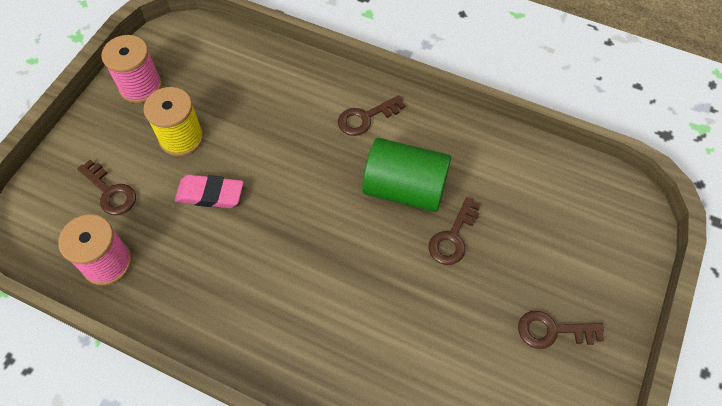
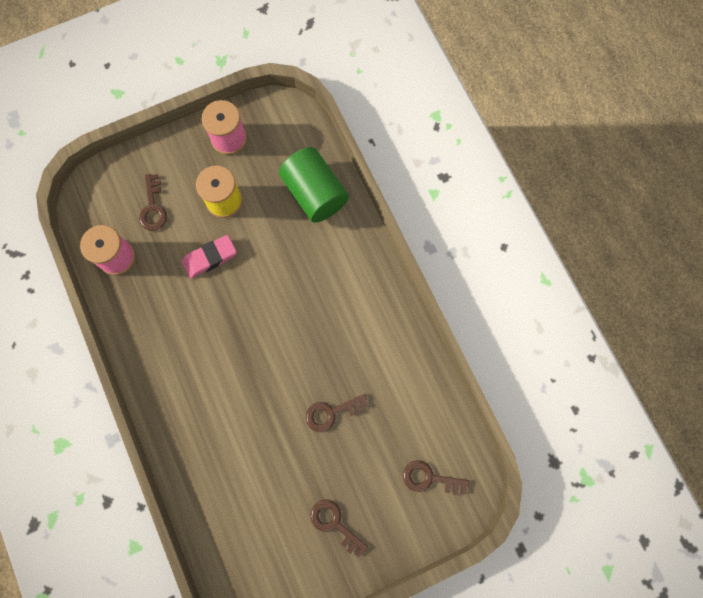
camera: 40 degrees right, 15 degrees up
pink eraser [175,174,244,208] -> pink eraser turned 75 degrees counterclockwise [182,235,237,278]
brown key [338,95,405,136] -> brown key moved to [403,460,470,495]
green cylinder [362,138,451,212] -> green cylinder moved to [279,147,349,223]

